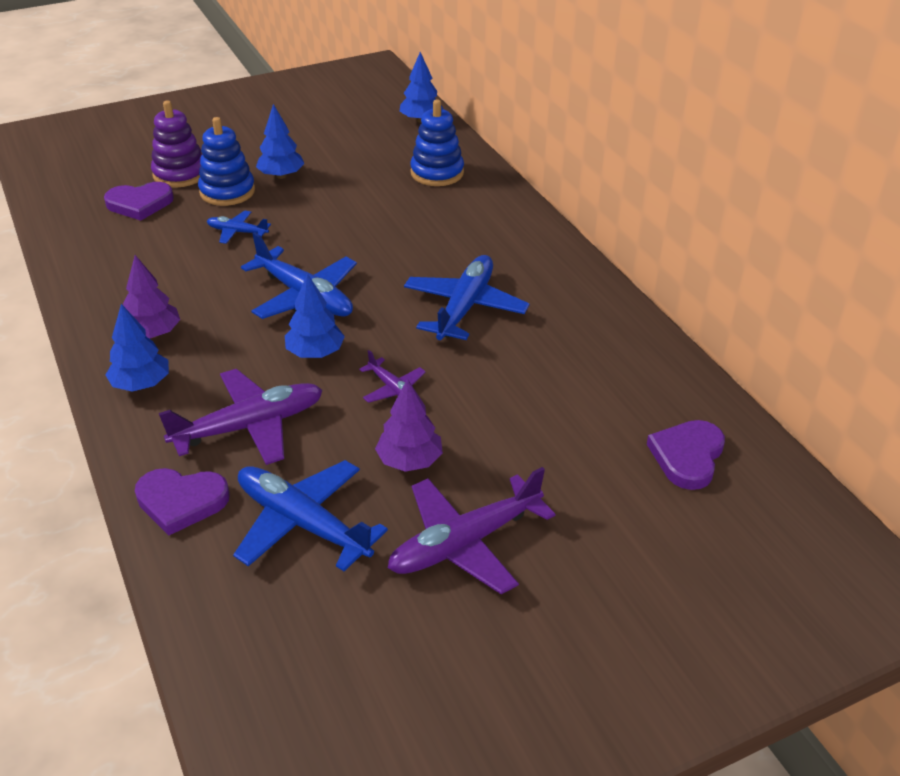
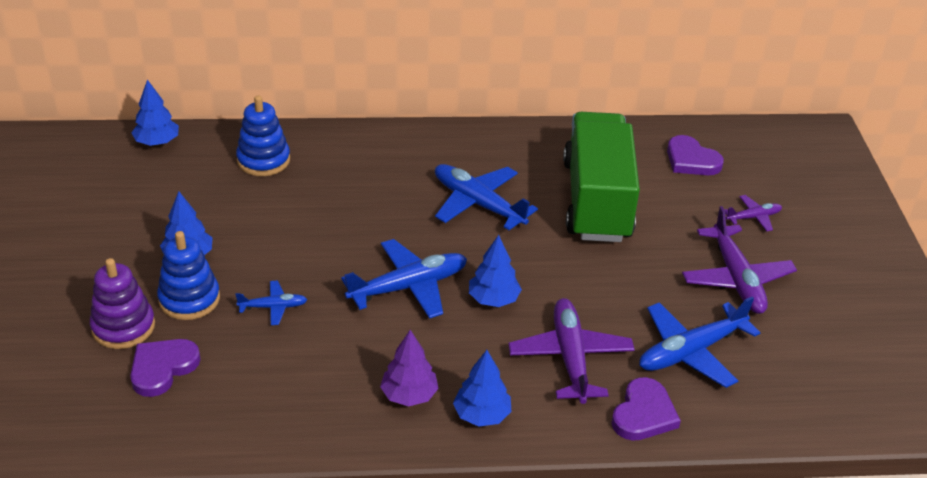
camera: 70 degrees left, 0 degrees up
purple heart [104,182,174,221] -> purple heart turned 150 degrees counterclockwise [130,339,201,397]
blue plane [207,211,271,244] -> blue plane turned 135 degrees counterclockwise [235,281,307,325]
purple plane [359,350,426,403] -> purple plane moved to [725,195,782,232]
purple tree [375,379,443,472] -> none
none -> green truck [563,112,640,242]

